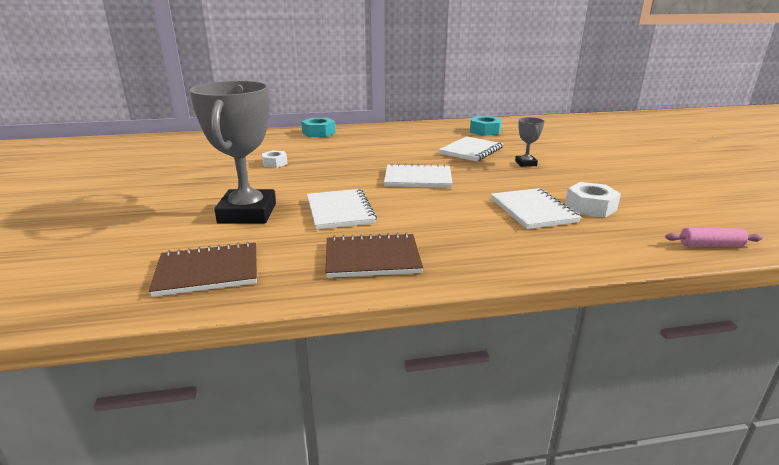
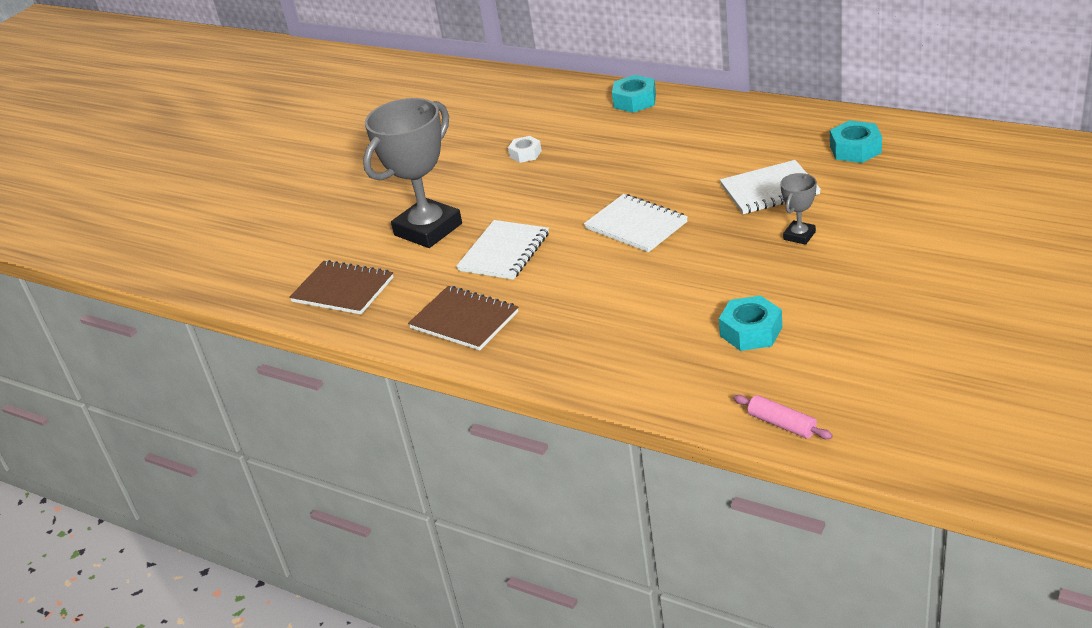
camera: 45 degrees right, 10 degrees up
white notebook [490,188,581,229] -> none
white nut [565,182,621,218] -> turquoise nut [719,296,782,351]

